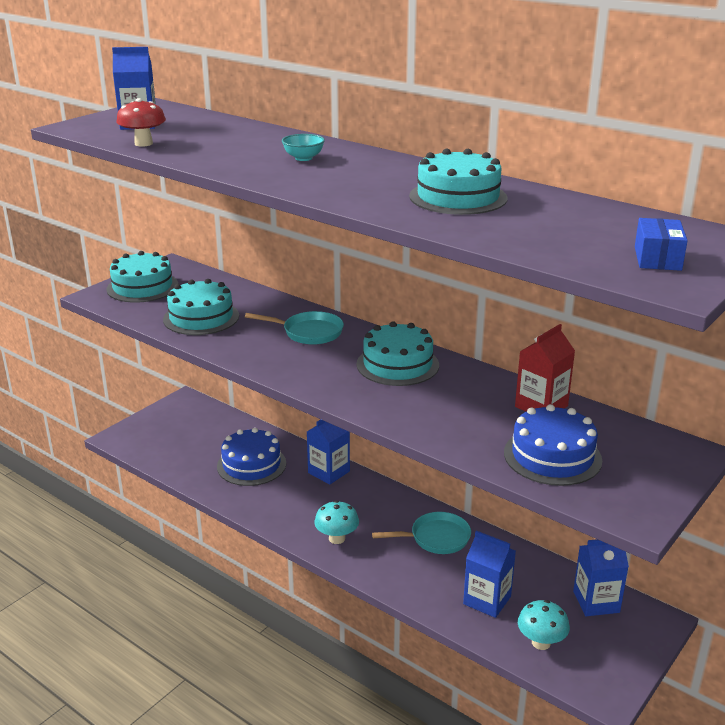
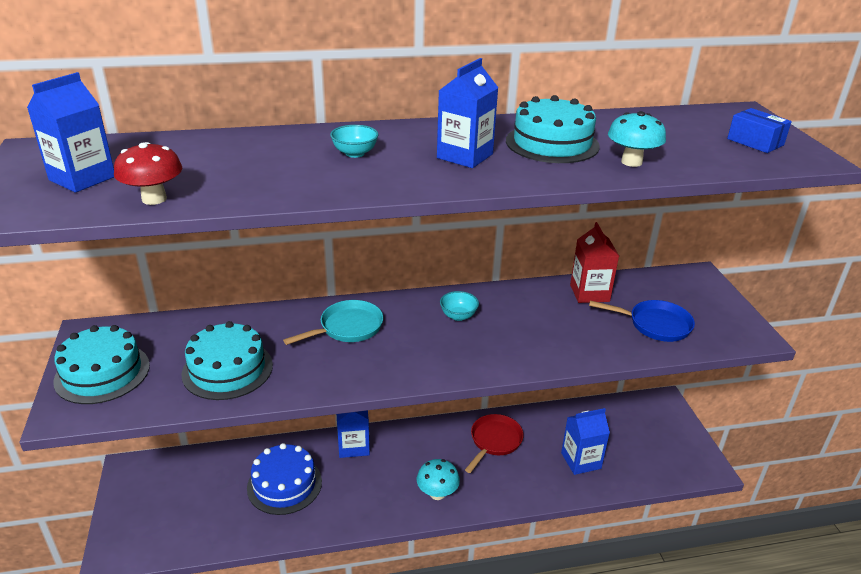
camera: 50 degrees left, 5 degrees up
turquoise cake [357,321,439,386] -> turquoise bowl [440,291,479,321]
turquoise pan [372,512,471,554] -> red pan [465,414,524,473]
blue cake [504,404,602,486] -> blue pan [589,300,695,342]
turquoise mushroom [518,600,570,650] -> turquoise mushroom moved to [608,111,666,167]
blue carton [573,539,629,616] -> blue carton moved to [437,58,498,168]

